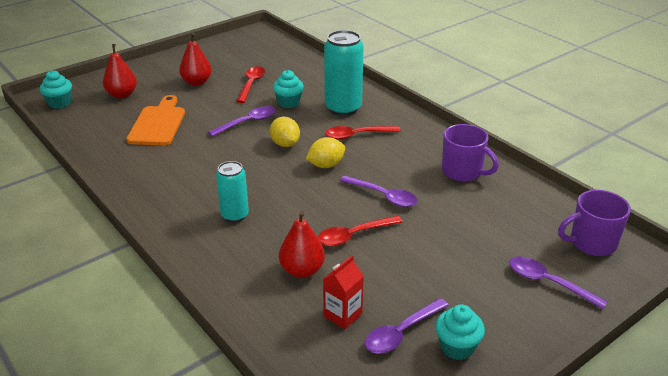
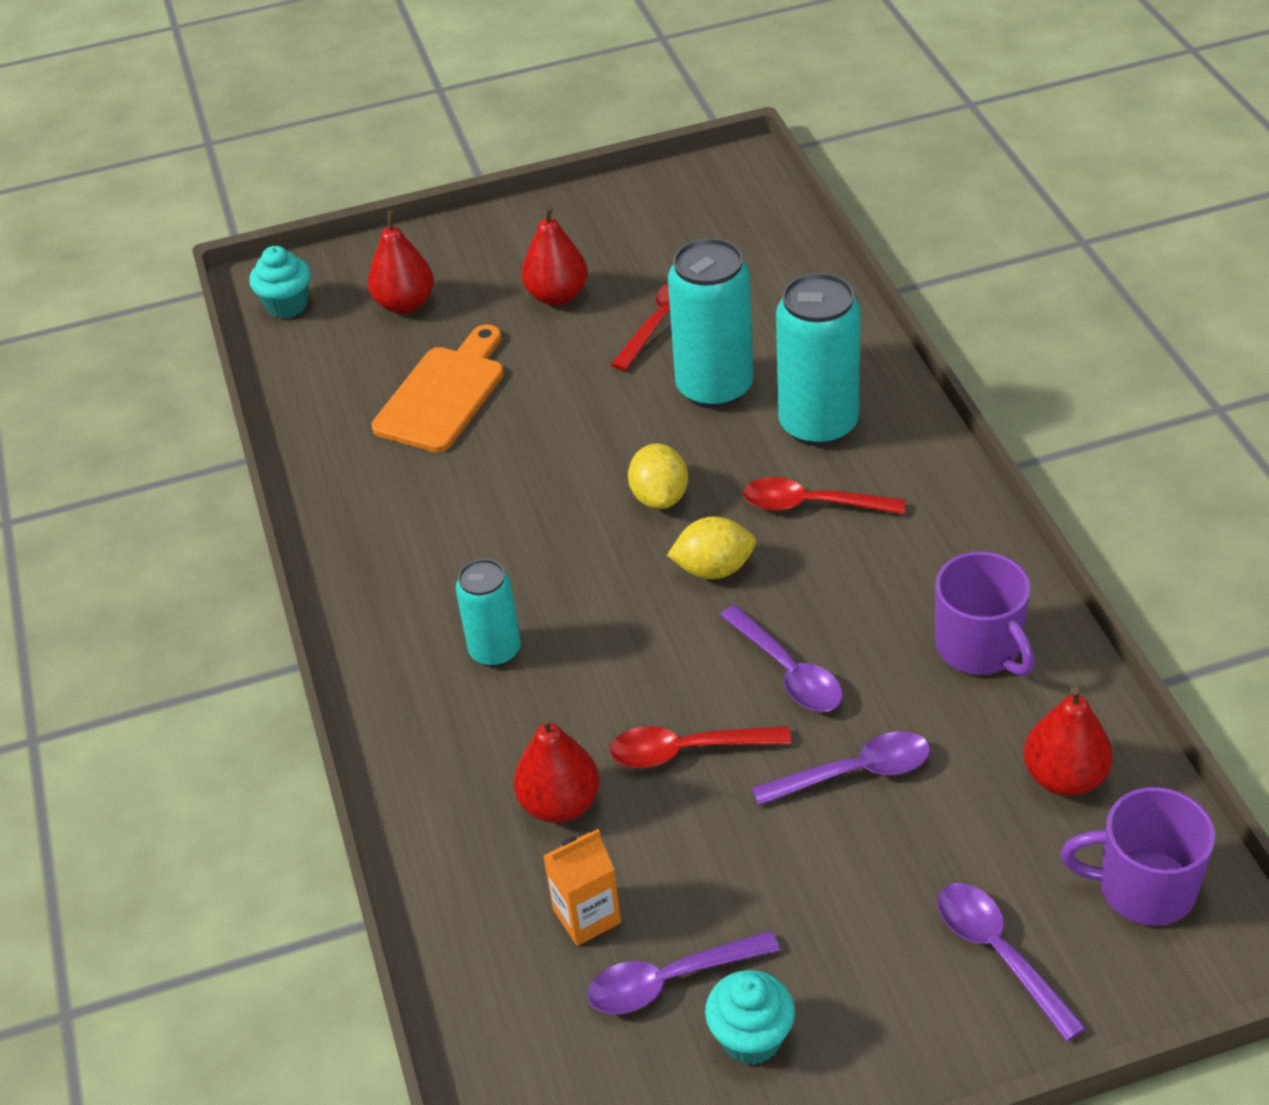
camera: 25 degrees right, 10 degrees up
purple spoon [208,106,276,137] -> purple spoon moved to [752,731,930,806]
turquoise cupcake [273,70,304,108] -> turquoise can [668,238,753,409]
red carton [323,255,364,329] -> orange carton [543,829,621,946]
none -> red pear [1024,687,1113,796]

